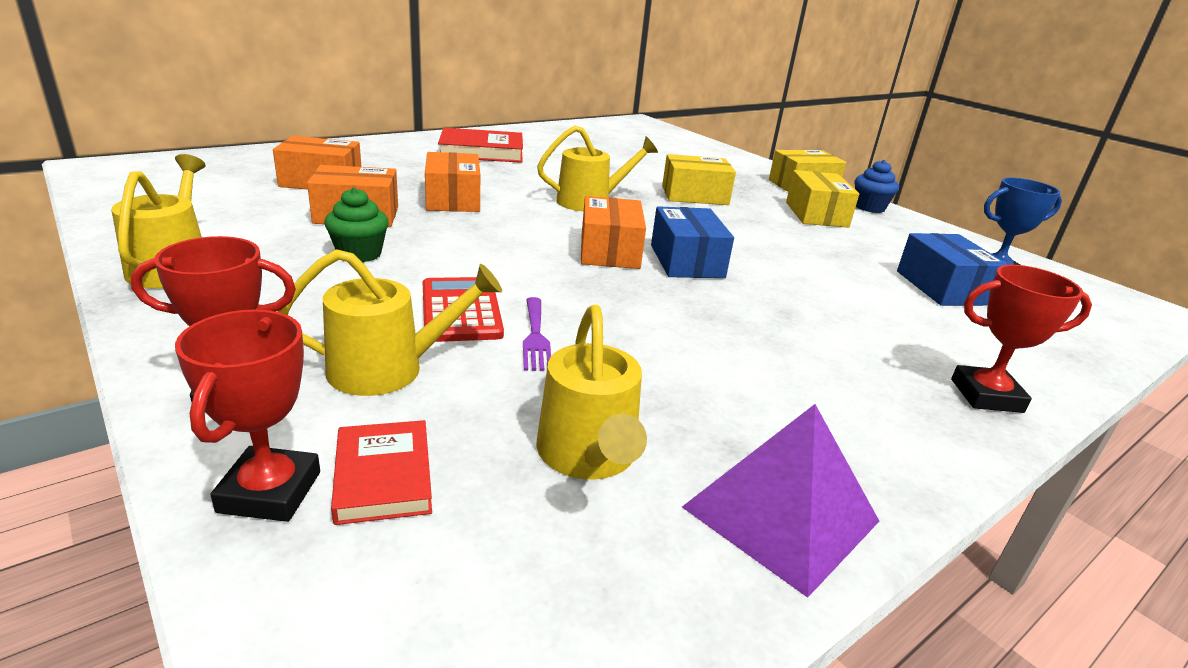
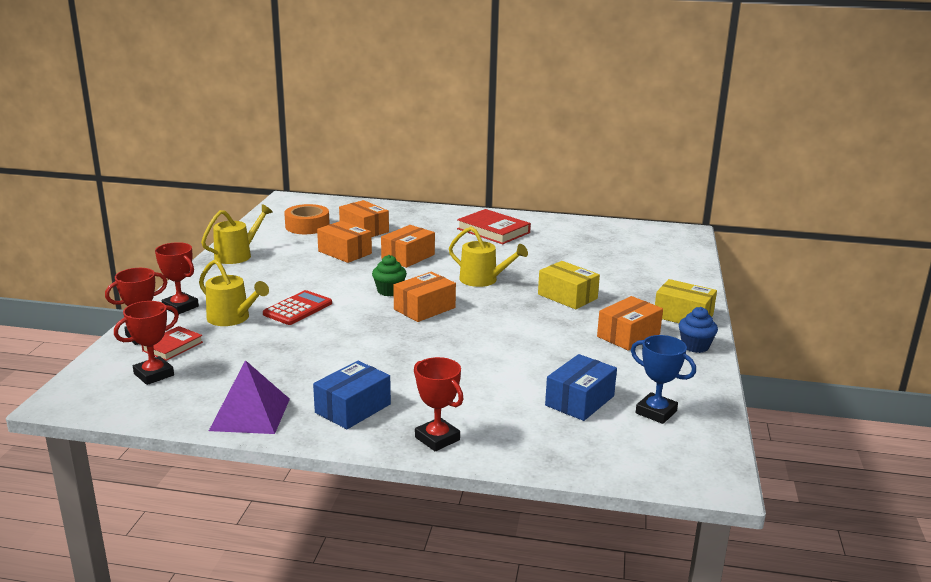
camera: 50 degrees right, 5 degrees down
green cupcake [324,187,389,262] -> green cupcake moved to [372,255,407,296]
purple fork [523,297,551,371] -> none
yellow watering can [536,305,647,480] -> none
blue box [651,206,734,278] -> blue box moved to [313,361,391,429]
yellow box [786,170,859,228] -> orange box [597,296,663,351]
none -> red trophy [114,301,179,385]
none -> orange tape [284,204,330,234]

